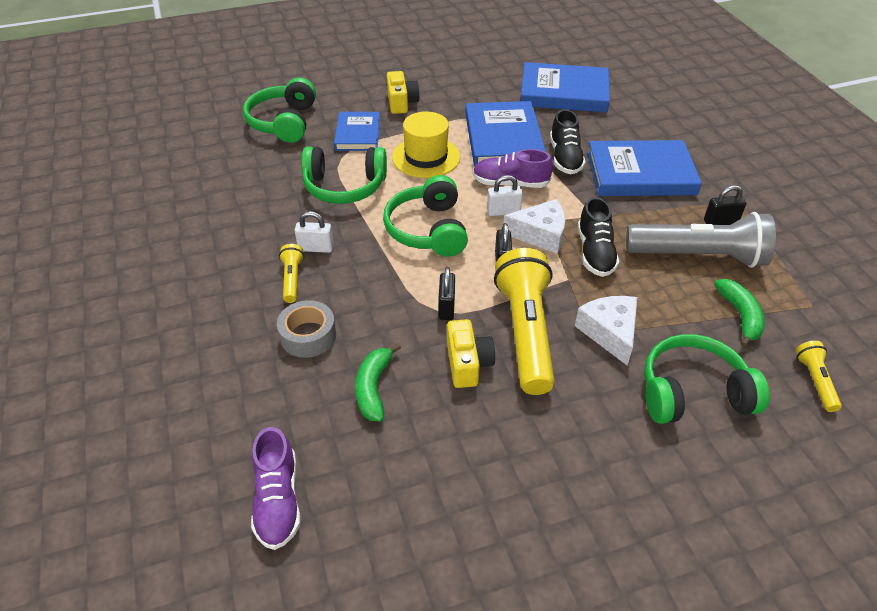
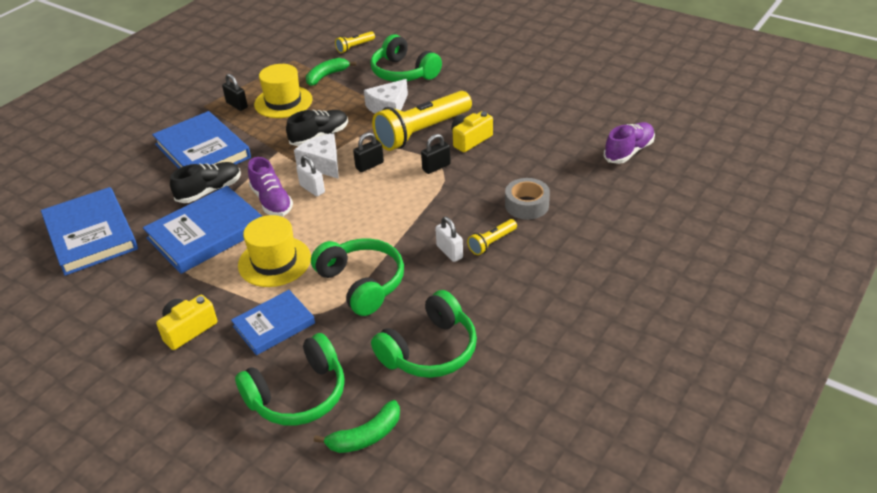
camera: 125 degrees left, 5 degrees down
green banana [355,343,401,421] -> green banana moved to [314,400,400,453]
green headphones [383,175,468,257] -> green headphones moved to [371,290,477,378]
grey flashlight [626,212,776,268] -> yellow hat [254,64,313,118]

